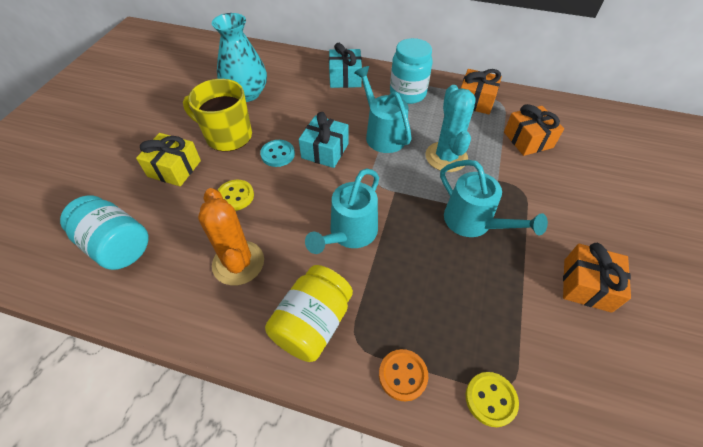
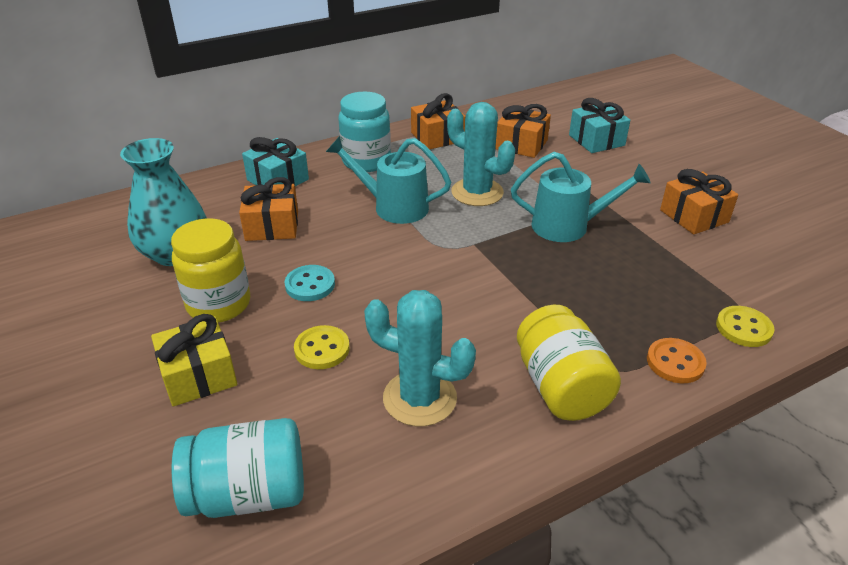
camera: 45 degrees left, 15 degrees down
yellow mug [183,79,252,152] -> yellow jar [171,218,250,323]
orange cactus [198,188,264,285] -> turquoise cactus [364,290,476,426]
turquoise gift [299,112,349,168] -> turquoise gift moved to [569,98,630,153]
turquoise watering can [305,169,379,254] -> none
none -> orange gift [239,177,298,241]

